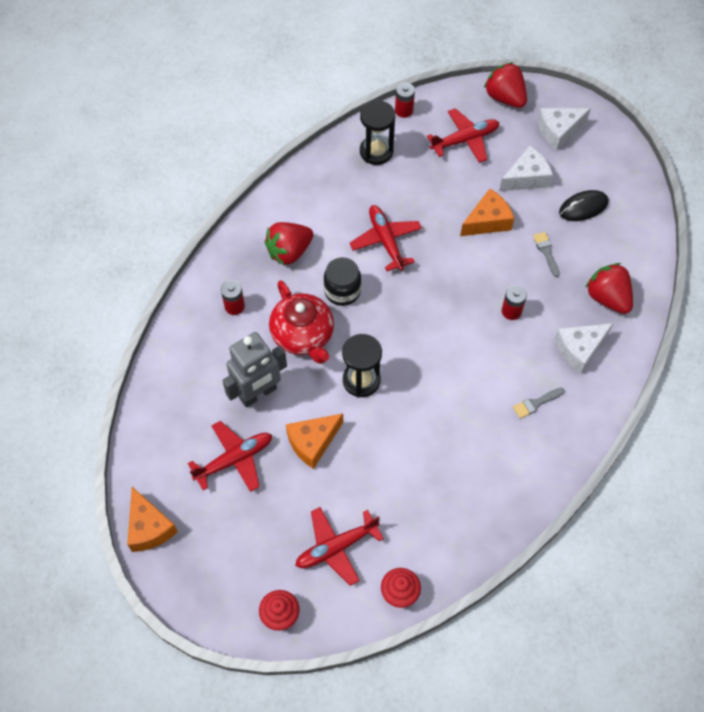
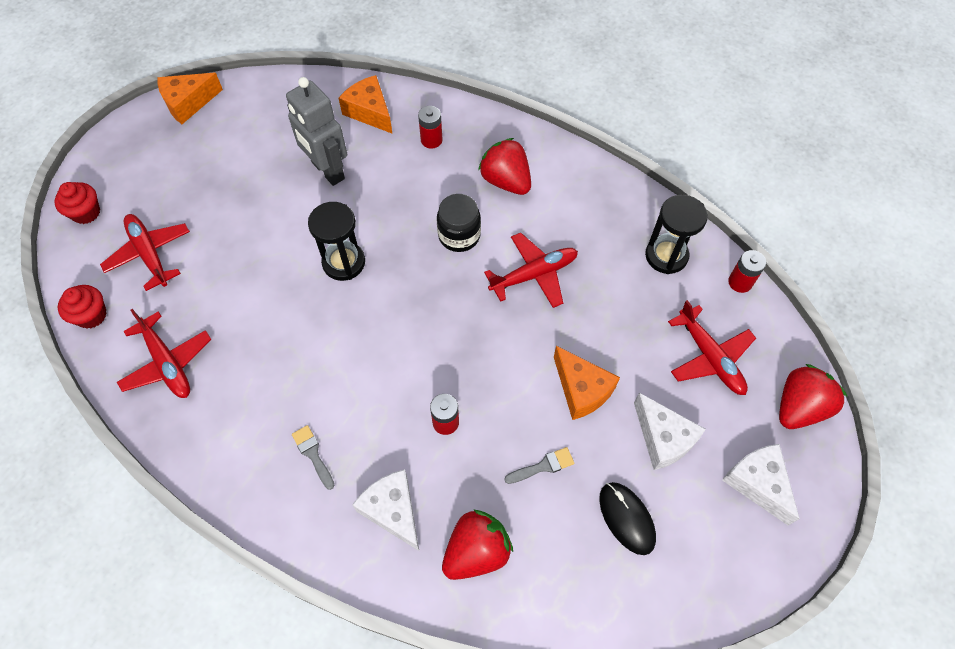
camera: 85 degrees right, 0 degrees up
red plane [188,421,272,492] -> red plane moved to [117,309,211,398]
red teapot [269,280,334,364] -> none
orange cheese [286,413,343,469] -> orange cheese moved to [339,75,392,133]

